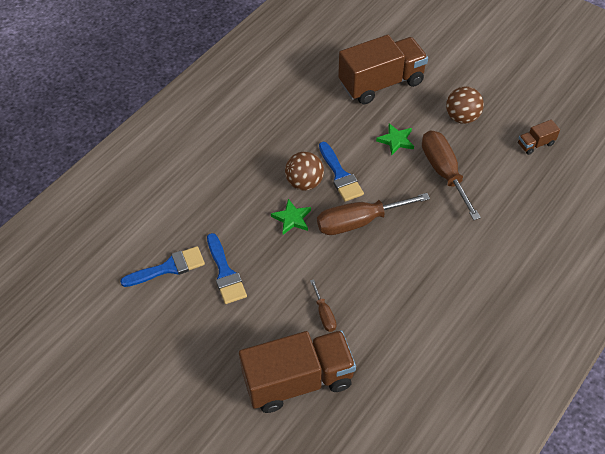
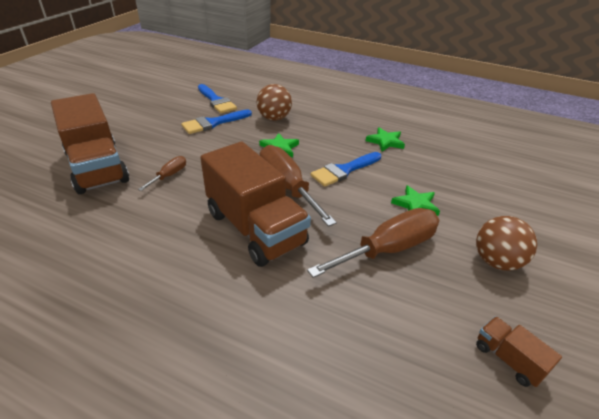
camera: 75 degrees right, 15 degrees down
brown ball [285,152,324,191] -> brown ball moved to [257,84,292,121]
brown screwdriver [310,279,337,332] -> brown screwdriver turned 150 degrees clockwise [138,156,186,191]
brown truck [338,35,428,104] -> brown truck moved to [200,142,311,267]
none -> green star [366,127,405,151]

